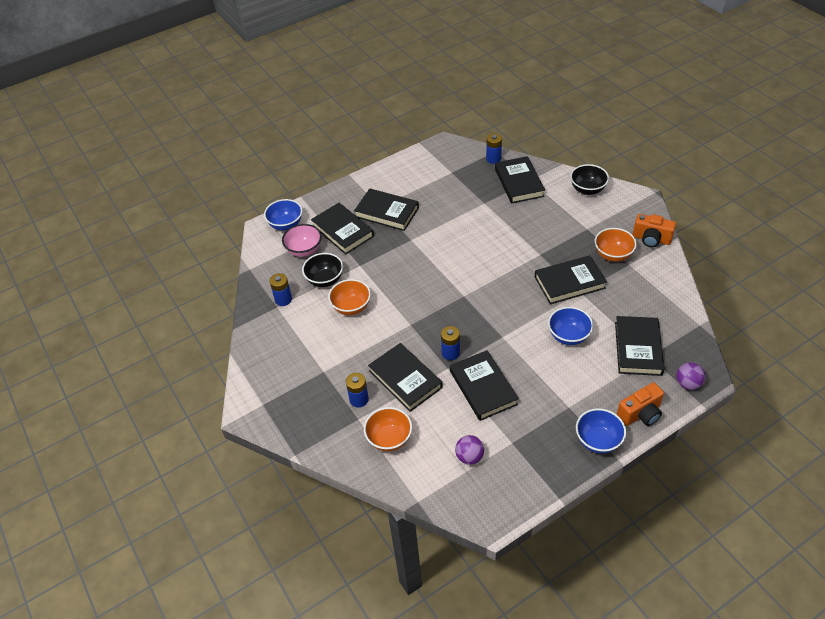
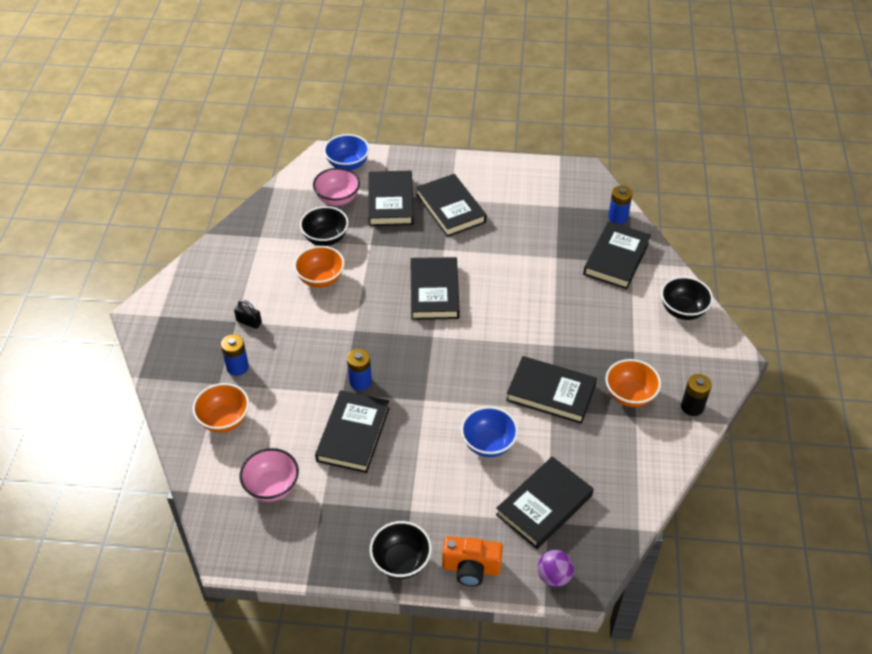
camera: 35 degrees right, 0 degrees up
blue battery [270,273,292,306] -> none
black book [368,343,443,412] -> black book moved to [410,257,460,320]
purple ball [455,435,484,465] -> pink bowl [239,448,299,502]
blue bowl [576,408,626,454] -> black bowl [370,521,432,579]
orange camera [633,214,676,247] -> black battery [681,374,712,416]
none -> black padlock [234,300,262,329]

